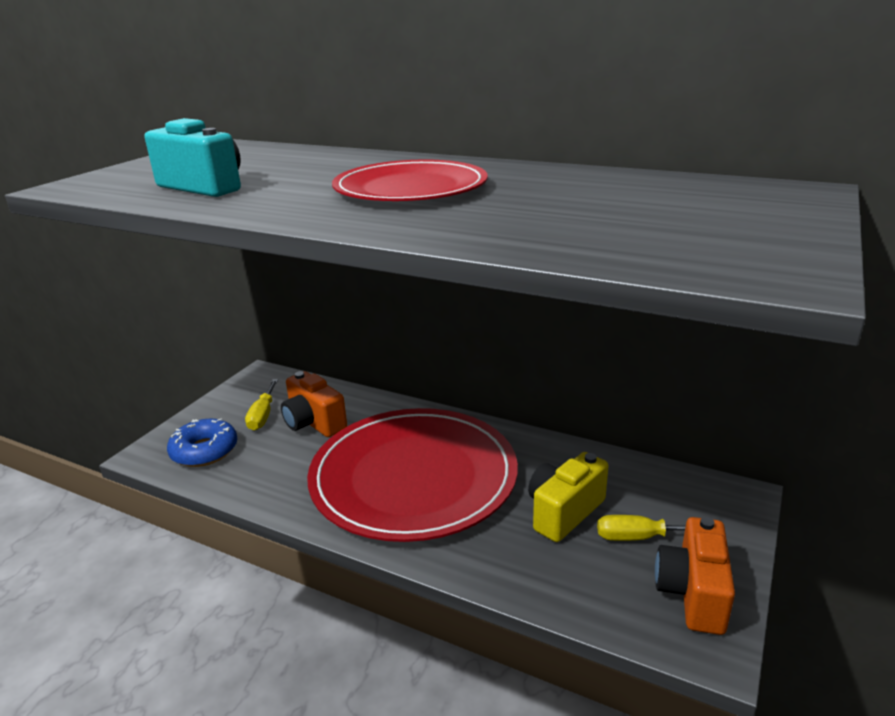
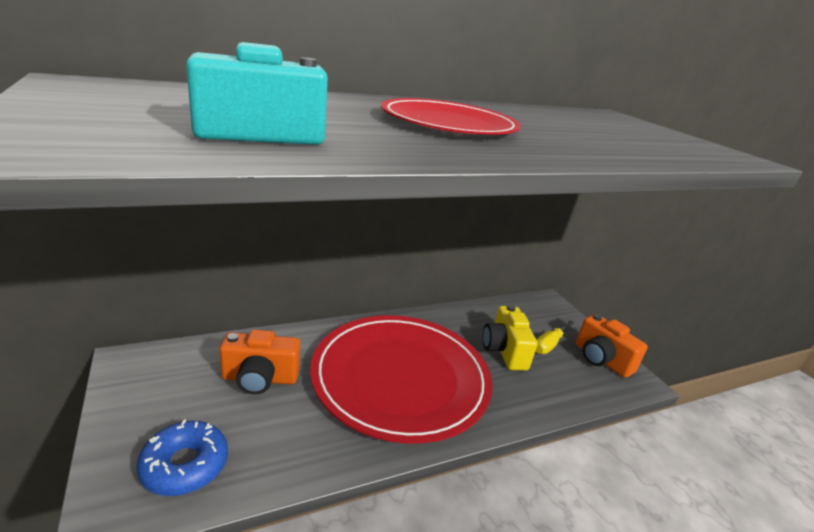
camera: 55 degrees left, 0 degrees up
yellow screwdriver [245,379,278,431] -> none

